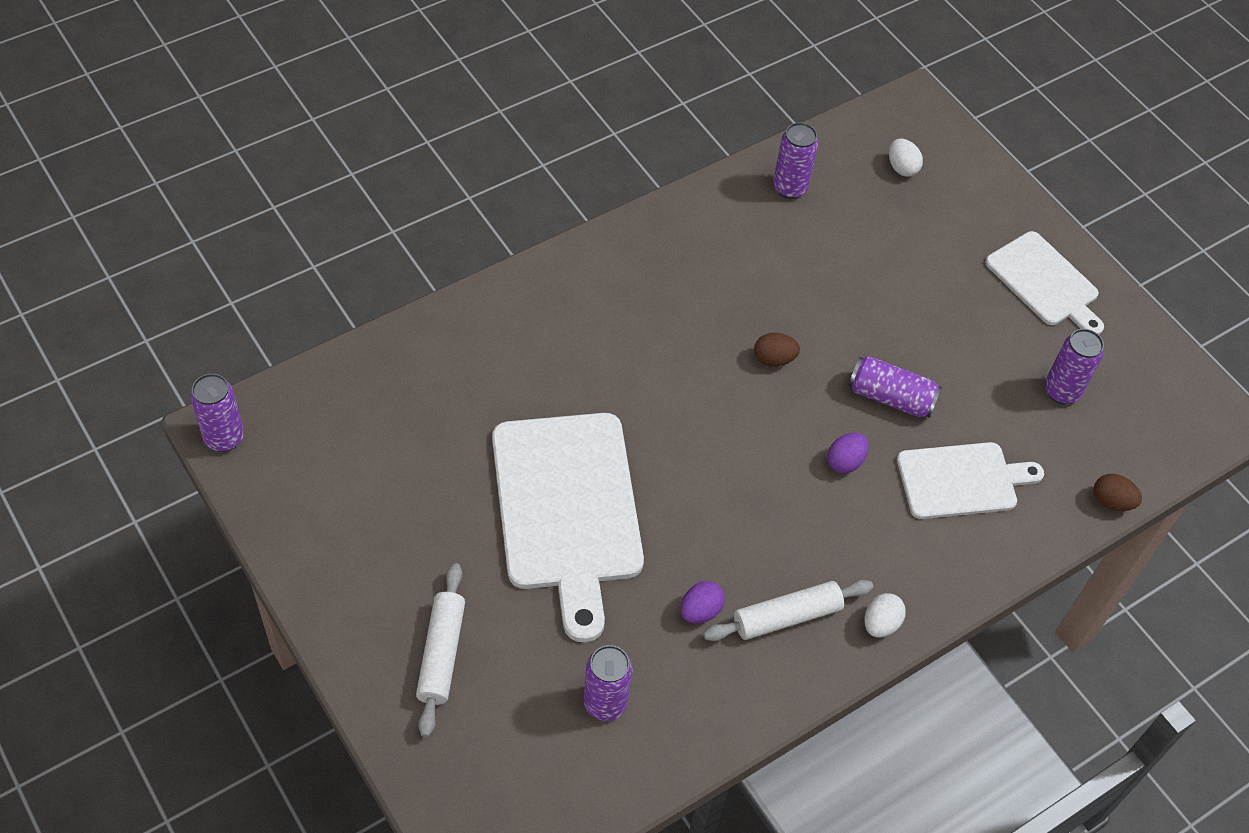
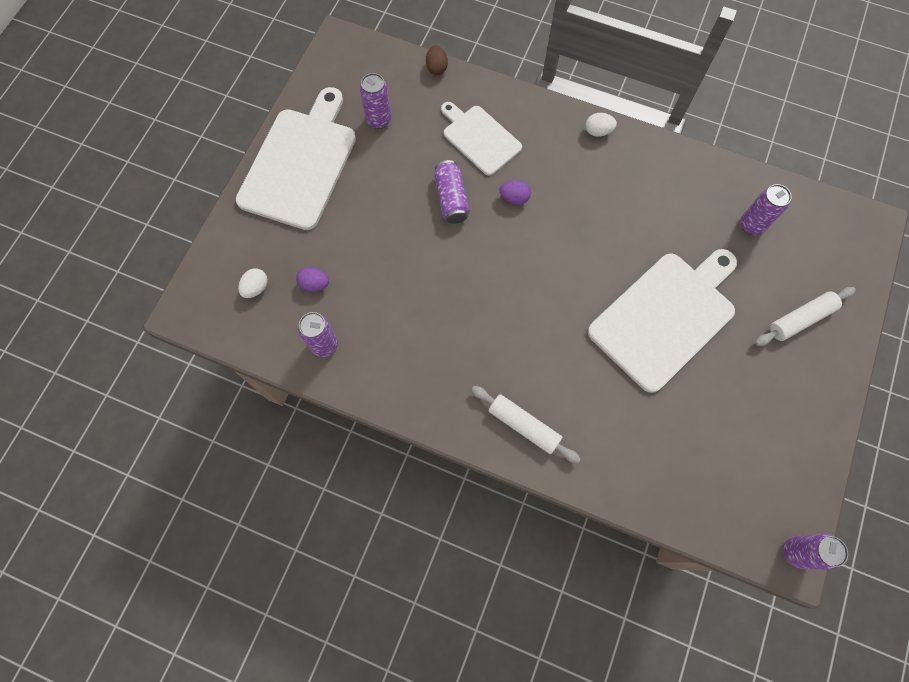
camera: 120 degrees left, 15 degrees up
purple egg [681,581,725,623] -> purple egg moved to [296,267,329,292]
white rolling pin [703,580,873,641] -> white rolling pin moved to [471,386,581,463]
brown egg [754,333,800,367] -> none
white cutting board [985,231,1104,335] -> white cutting board [236,87,356,230], size x1.69

